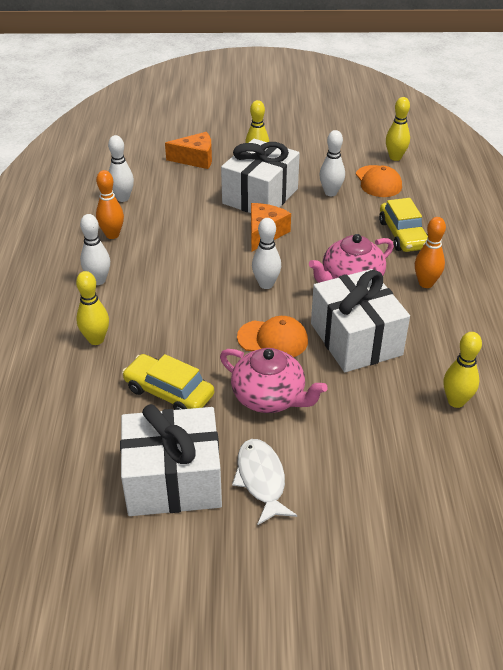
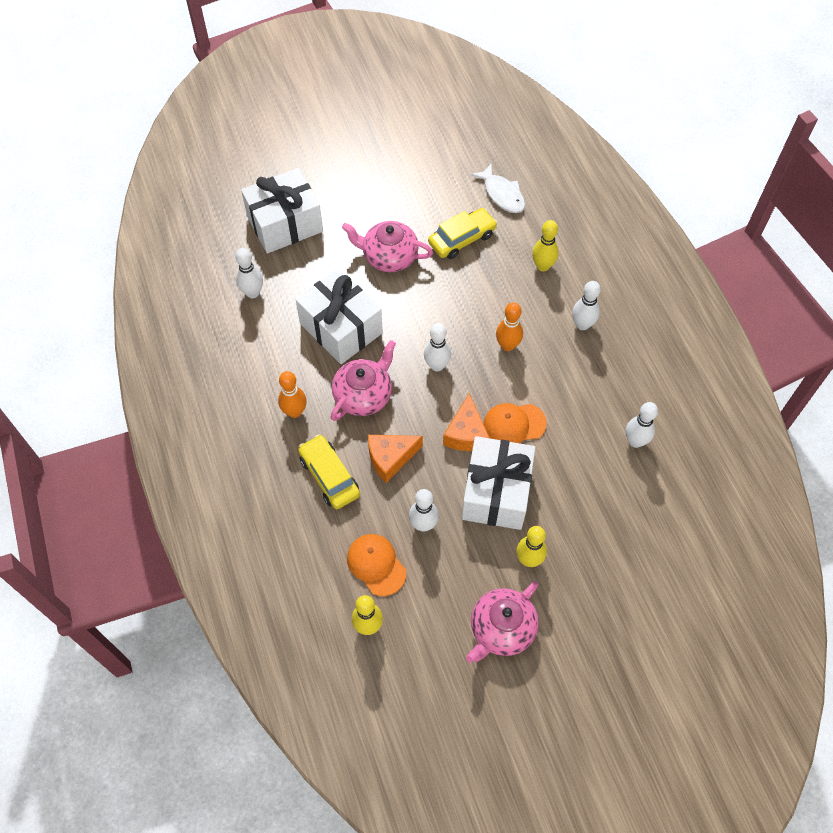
camera: 160 degrees right, 20 degrees up
orange bowling pin [96,170,124,239] -> orange bowling pin moved to [496,302,523,351]
white gift [120,404,222,516] -> white gift moved to [241,168,323,254]
yellow car [122,354,214,410] -> yellow car turned 45 degrees counterclockwise [428,208,497,259]
orange cheese [165,132,212,169] -> orange cheese moved to [368,435,423,483]
white fish [232,439,297,526] -> white fish moved to [471,164,525,213]
orange cap [237,316,308,357] -> orange cap moved to [483,403,547,443]
yellow bowling pin [443,332,482,408] -> white bowling pin [235,248,263,298]
none -> pink teapot [466,581,539,663]

